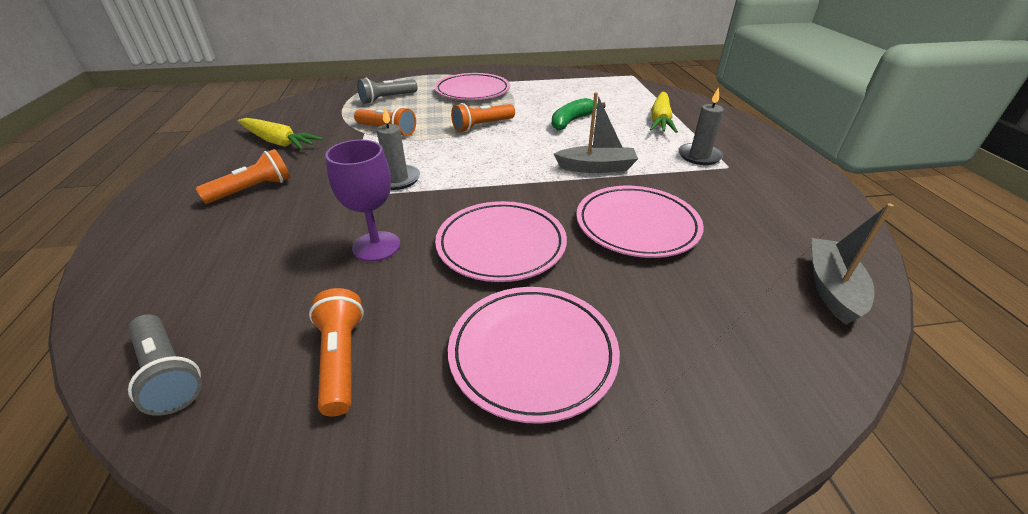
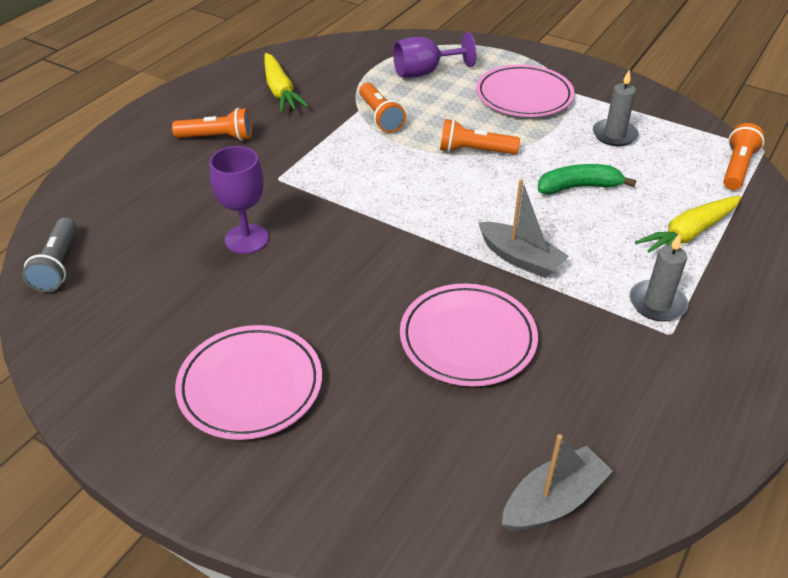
camera: 40 degrees right, 5 degrees up
orange flashlight [309,288,364,417] -> orange flashlight moved to [723,123,765,190]
grey flashlight [357,78,417,104] -> purple goblet [393,32,476,77]
grey candle [377,107,420,190] -> grey candle moved to [593,70,639,146]
pink plate [435,201,567,282] -> none

